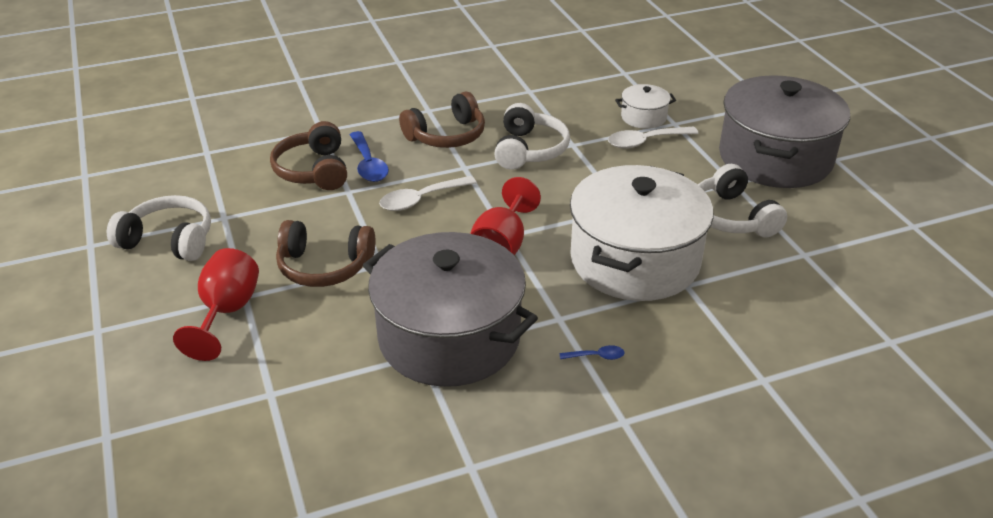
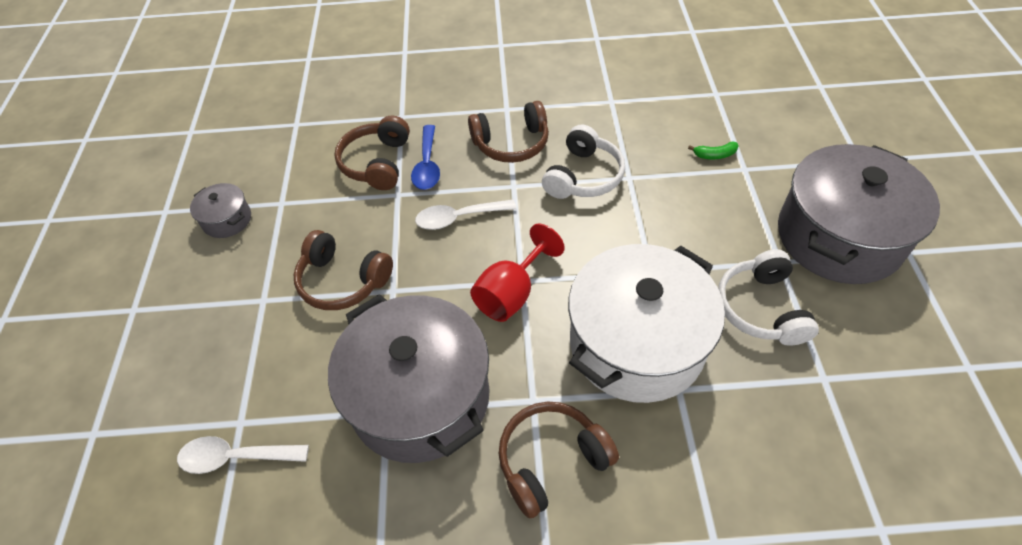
camera: 20 degrees right, 15 degrees up
white headphones [107,195,211,261] -> grey pot [190,183,251,238]
red goblet [173,248,259,361] -> none
blue spoon [559,345,624,360] -> brown headphones [499,401,619,519]
white spoon [608,127,699,149] -> white spoon moved to [177,436,309,474]
white pot [615,84,676,129] -> green banana [688,141,738,159]

